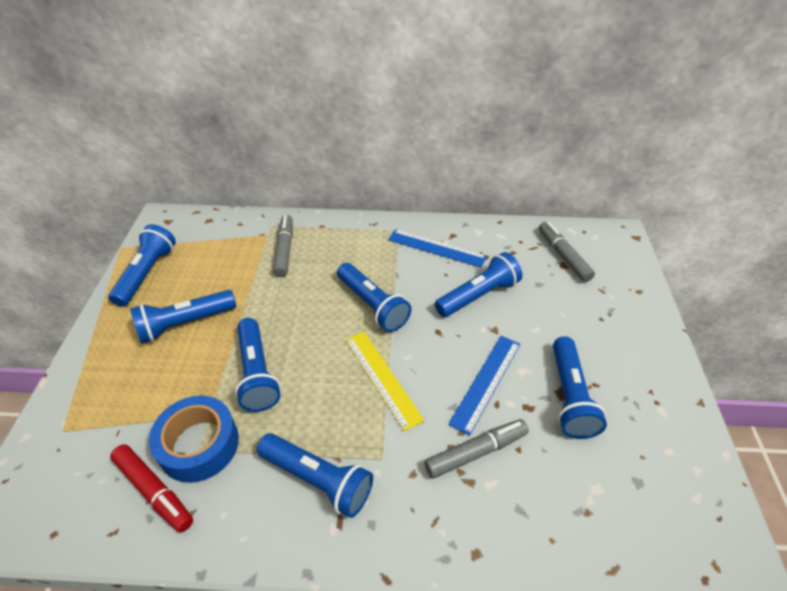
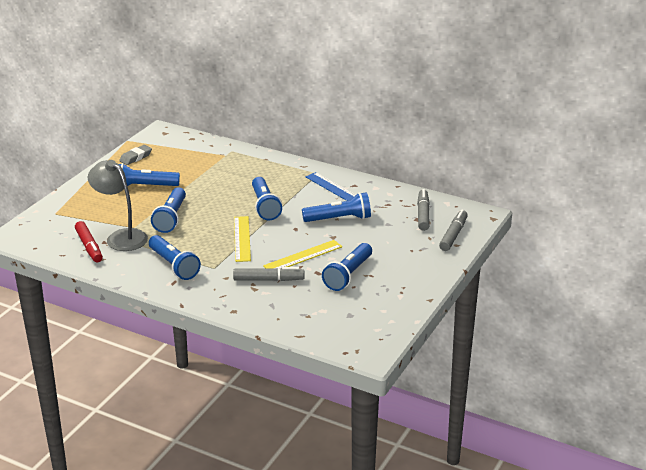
camera: 25 degrees right, 15 degrees down
blue flashlight [108,224,176,307] -> grey eraser [119,145,152,165]
blue tape [149,396,239,483] -> grey lamp [88,160,148,251]
grey marker [273,215,293,277] -> grey marker moved to [439,210,468,251]
blue ruler [448,336,520,436] -> yellow ruler [263,240,342,269]

